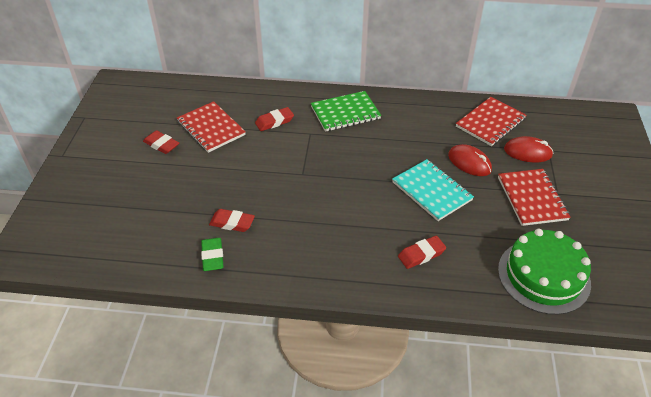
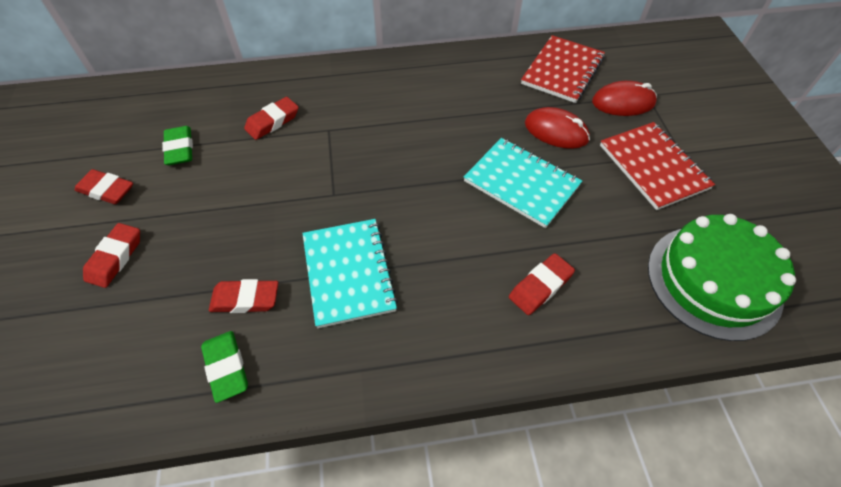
camera: 15 degrees left, 10 degrees up
red notebook [177,101,246,153] -> green eraser [162,126,193,165]
green notebook [311,91,381,132] -> none
none -> red eraser [83,223,140,288]
none -> turquoise notebook [302,219,398,328]

